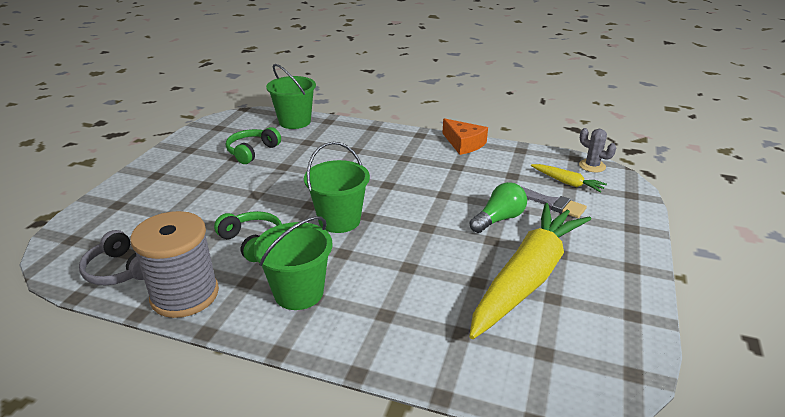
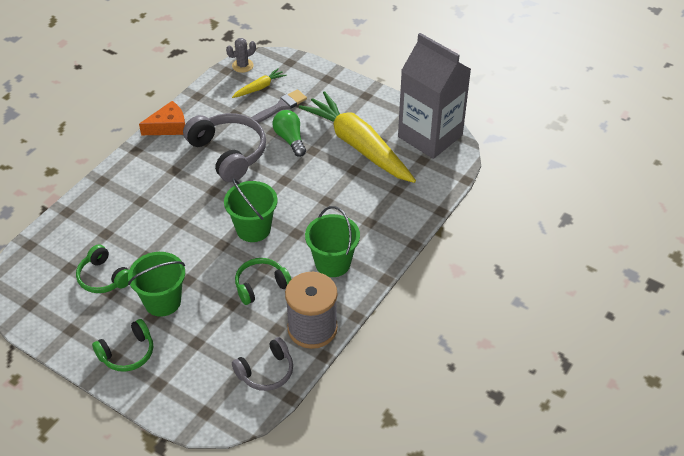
camera: 75 degrees left, 15 degrees up
green bucket [266,64,316,129] -> green bucket moved to [128,252,185,317]
none -> green headphones [92,319,153,372]
none -> grey headphones [183,113,266,182]
none -> grey carton [398,33,471,159]

